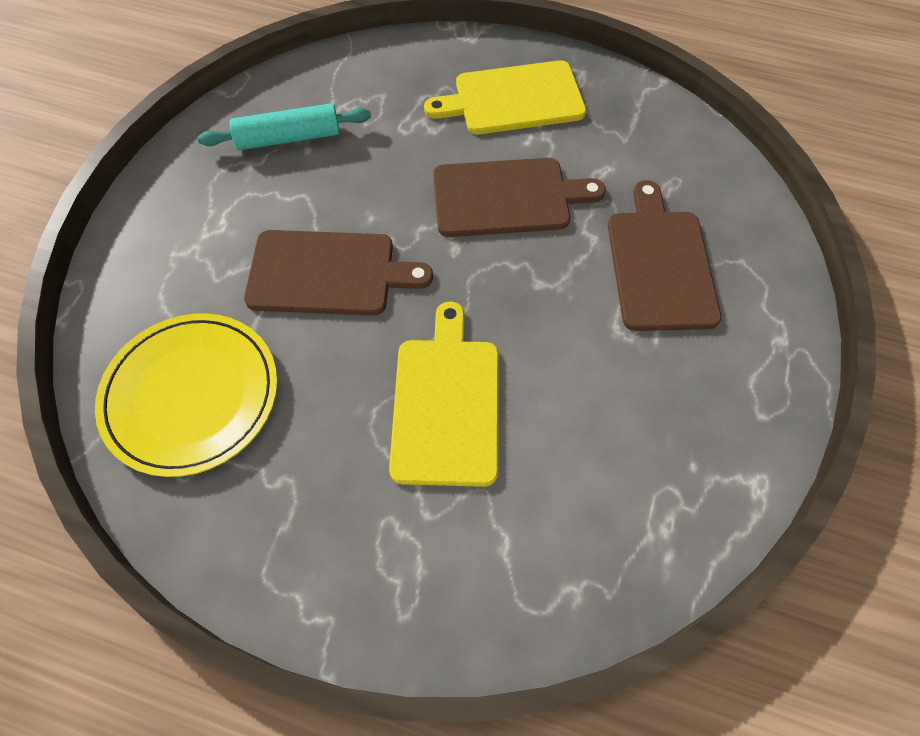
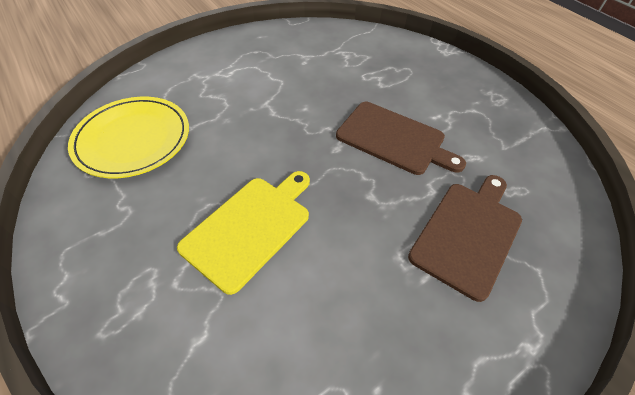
camera: 35 degrees right, 10 degrees down
turquoise rolling pin [197,103,371,150] -> none
brown cutting board [244,230,433,316] -> none
yellow cutting board [424,60,586,134] -> none

